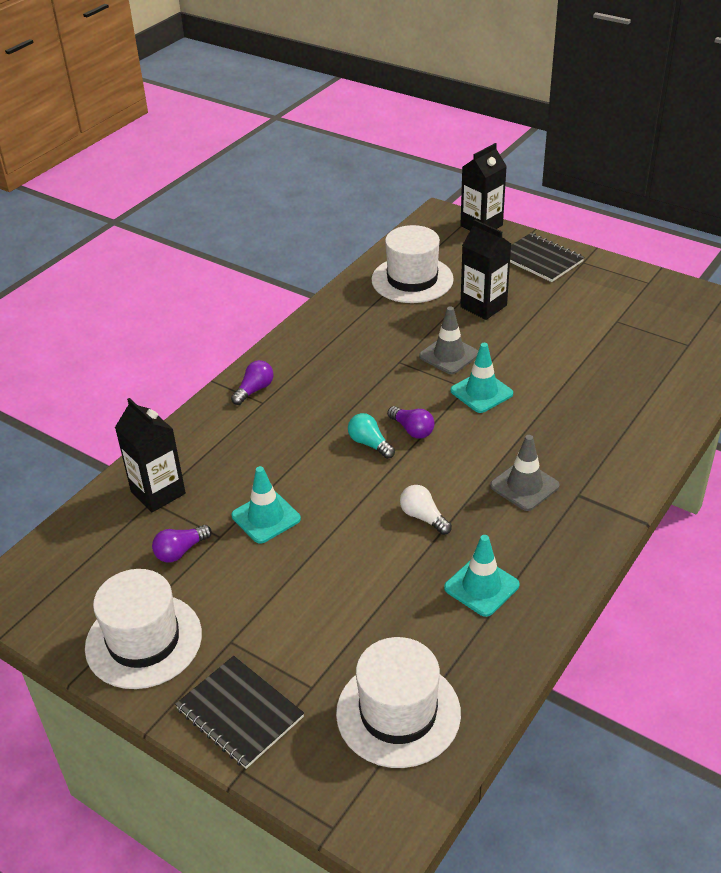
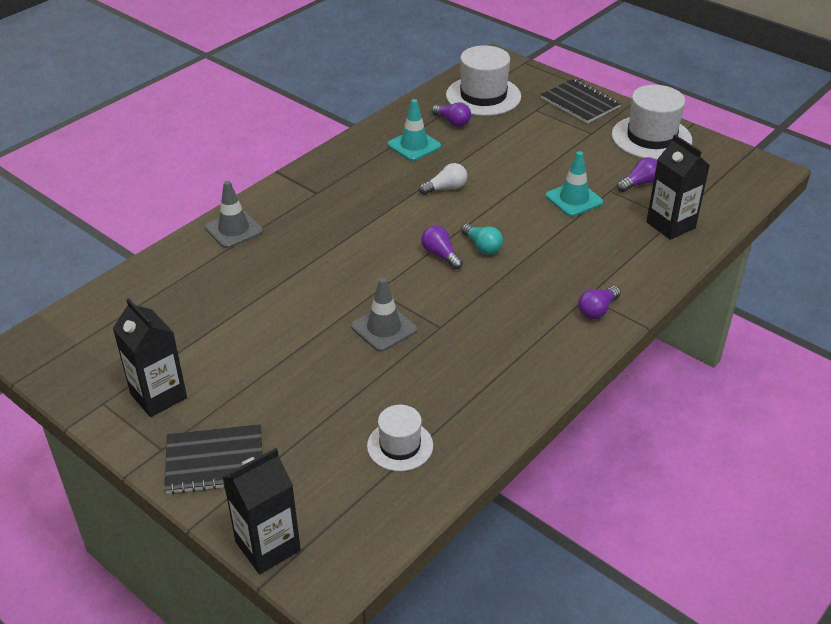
camera: 175 degrees left, 0 degrees up
white hat [371,225,454,303] -> white hat [367,405,433,472], size x0.60
white light bulb [400,485,452,535] -> white light bulb turned 75 degrees counterclockwise [419,163,467,195]
turquoise traffic cone [450,343,513,413] -> none
black carton [460,219,511,320] -> black carton moved to [113,298,187,417]
grey traffic cone [490,435,560,511] -> grey traffic cone moved to [205,181,263,248]
black notebook [510,233,584,282] -> black notebook turned 60 degrees counterclockwise [165,424,262,494]
none -> purple light bulb [432,102,471,127]

